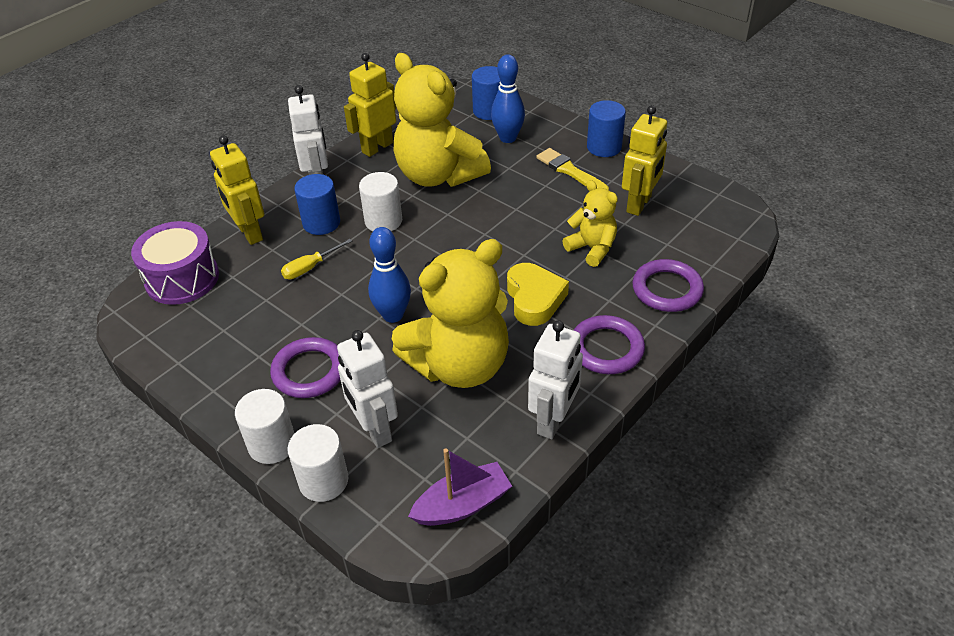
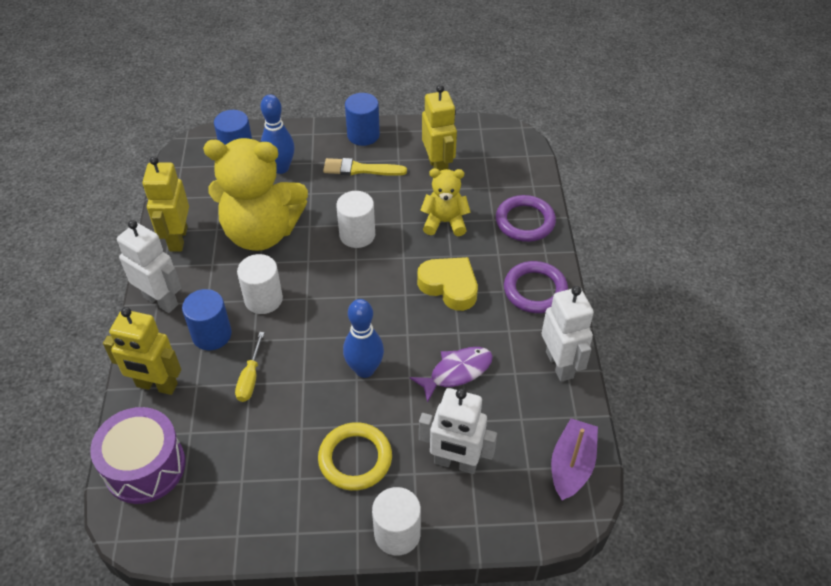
camera: 45 degrees left, 5 degrees up
purple ring [270,337,341,398] -> yellow ring [318,422,392,491]
white cylinder [287,424,348,502] -> white cylinder moved to [336,191,375,248]
yellow teddy bear [392,239,509,388] -> purple fish [410,347,493,403]

